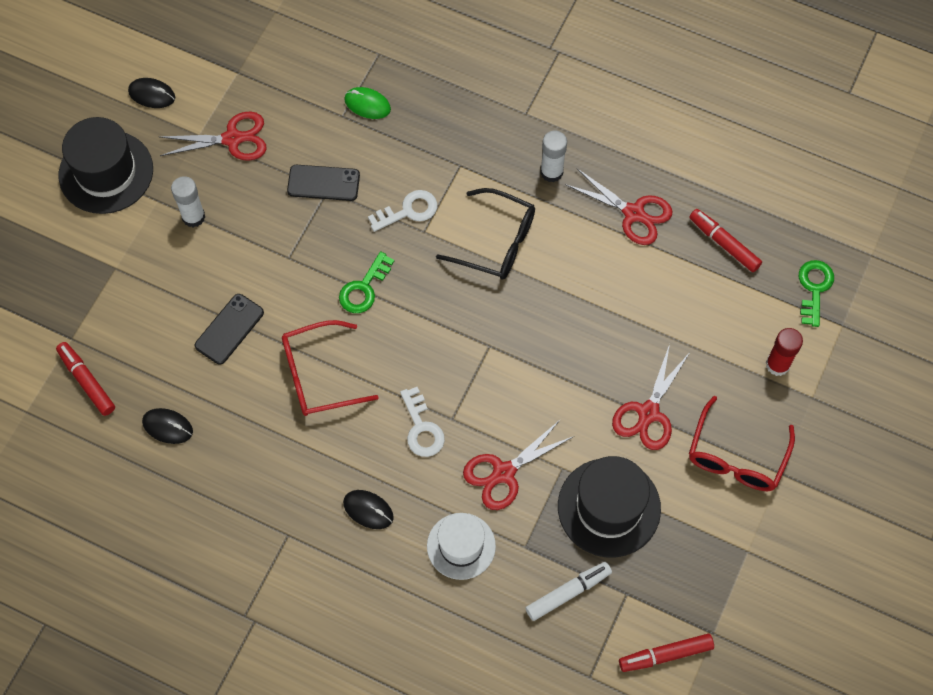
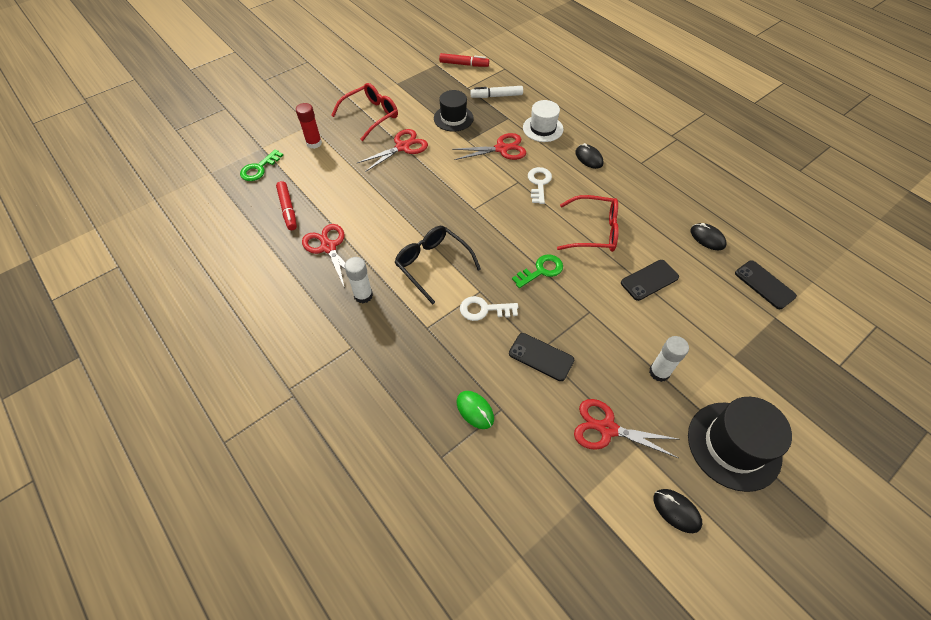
camera: 155 degrees left, 10 degrees down
red marker [56,342,115,416] -> black phone [735,260,797,309]
black hat [558,456,661,557] -> black hat [434,90,474,132], size x0.66

